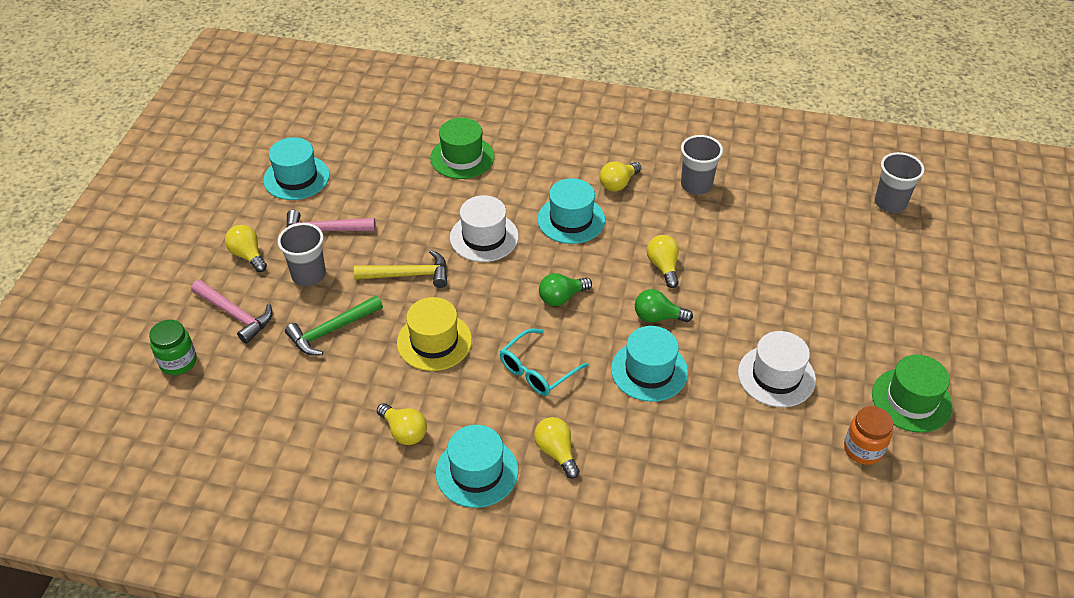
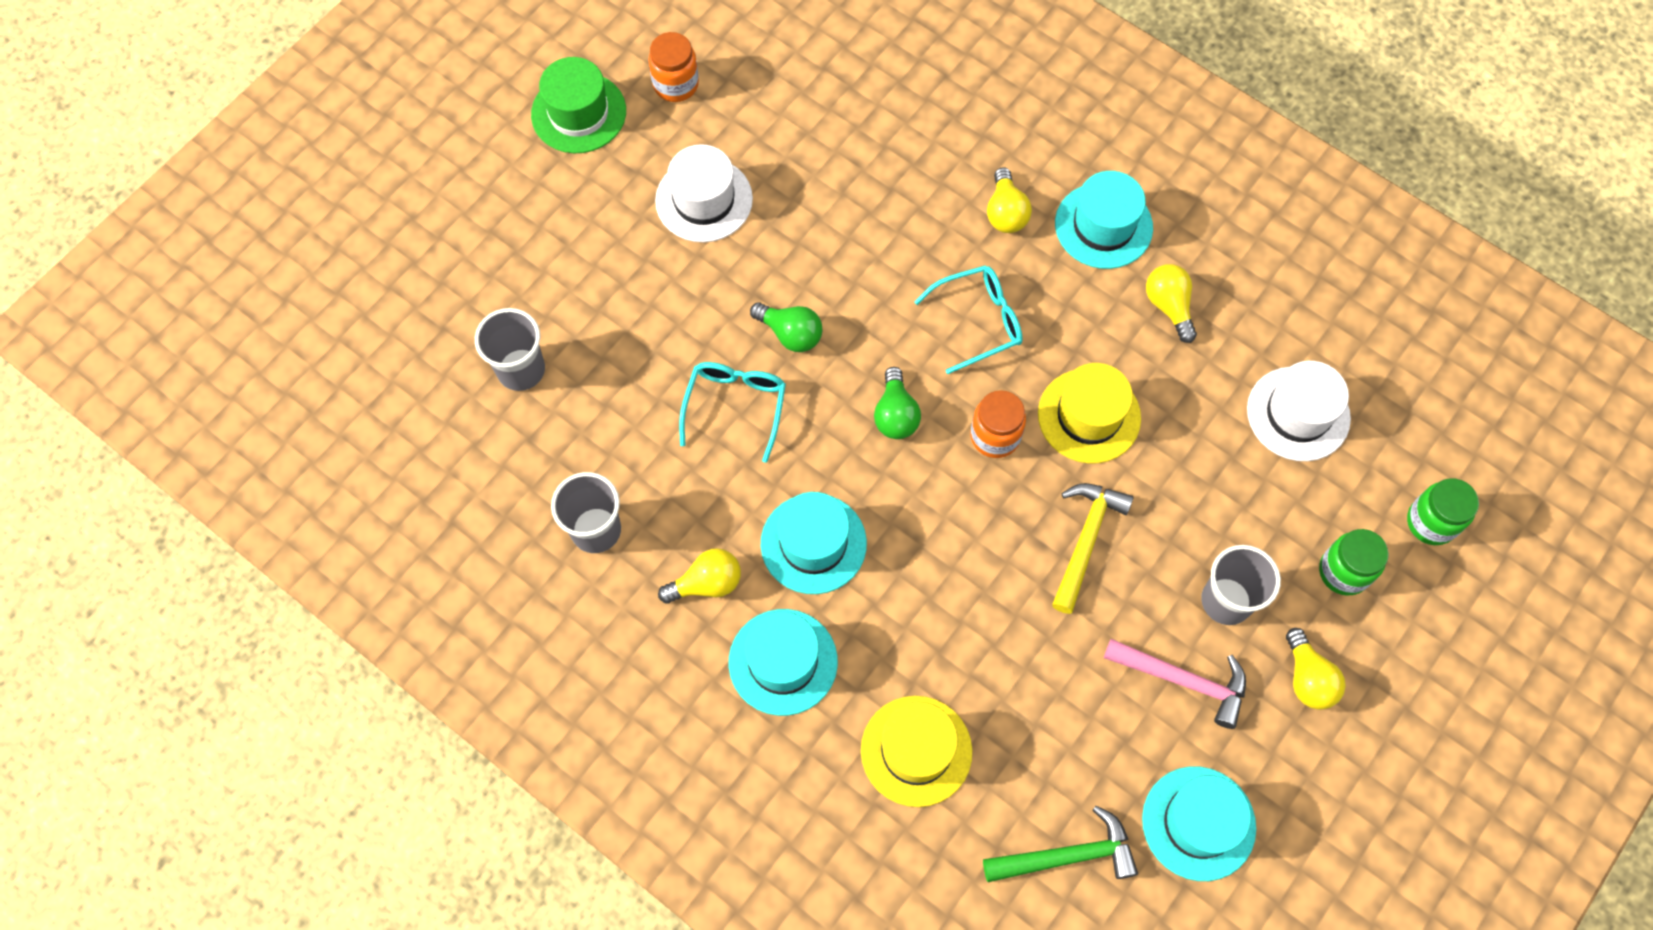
camera: 155 degrees left, 20 degrees up
pink hammer [191,280,273,344] -> green jar [1319,529,1389,596]
green hammer [285,296,383,356] -> green hammer moved to [983,806,1138,882]
yellow hammer [354,250,447,288] -> yellow hammer turned 90 degrees clockwise [1052,483,1134,614]
green hat [430,118,495,179] -> yellow hat [861,696,972,807]
white hat [450,195,519,262] -> white hat moved to [1247,361,1351,461]
green light bulb [539,273,592,306] -> green light bulb turned 90 degrees clockwise [874,367,921,439]
turquoise hat [611,326,688,402] -> turquoise hat moved to [729,609,838,716]
yellow light bulb [647,235,679,288] -> turquoise glasses [679,362,786,463]
grey cup [875,152,925,213] -> grey cup moved to [475,308,545,391]
none -> orange jar [970,390,1026,458]

